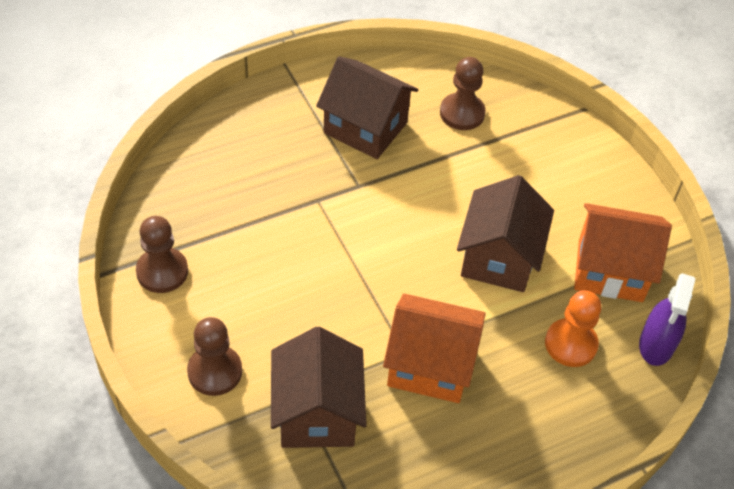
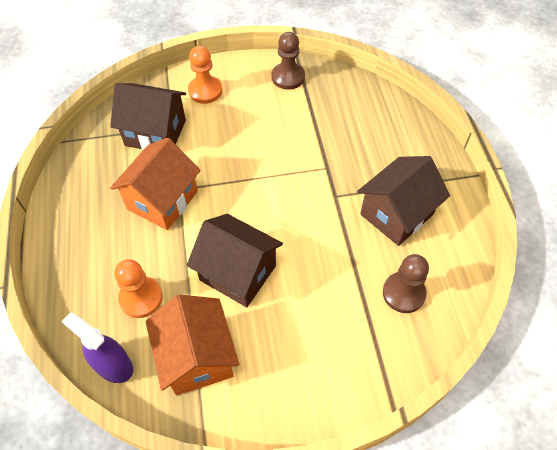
camera: 110 degrees right, 5 degrees up
brown pawn [187,317,242,396] -> orange pawn [188,46,222,104]
orange house [574,203,672,302] -> orange house turned 45 degrees counterclockwise [146,295,240,396]

